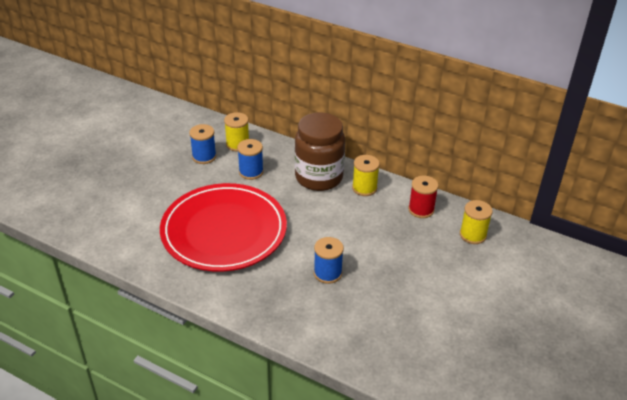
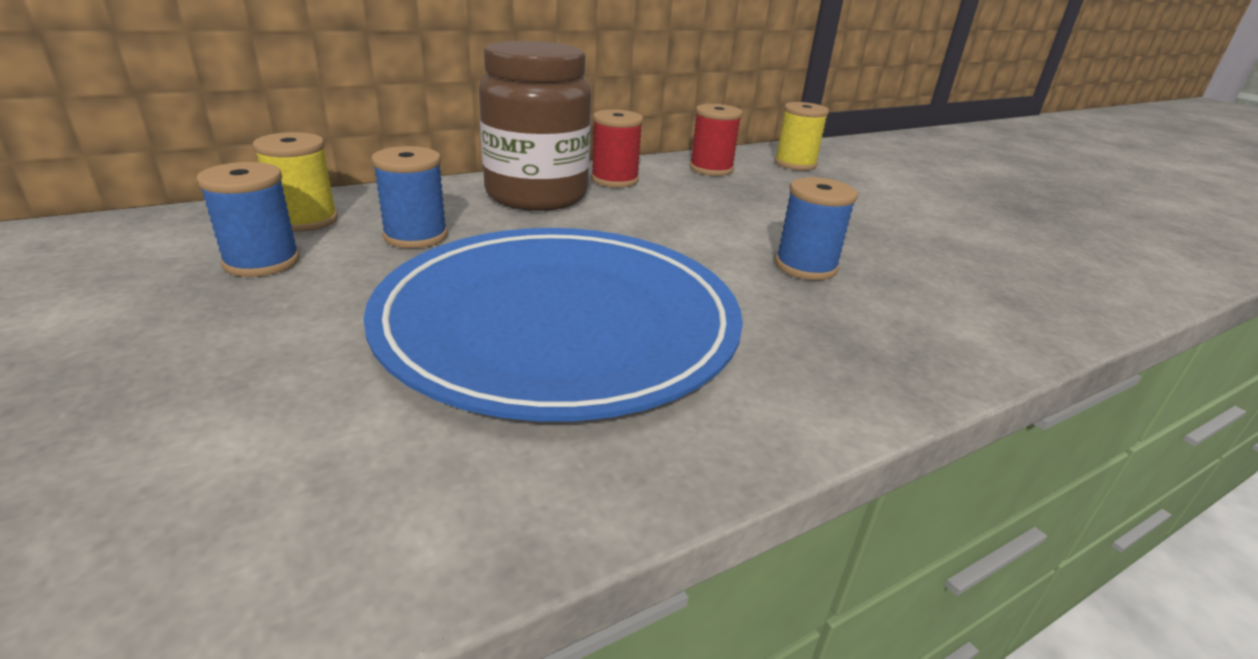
camera: 60 degrees left, 10 degrees down
red plate [160,183,287,272] -> blue plate [364,228,743,422]
yellow spool [352,155,380,196] -> red spool [591,109,643,188]

